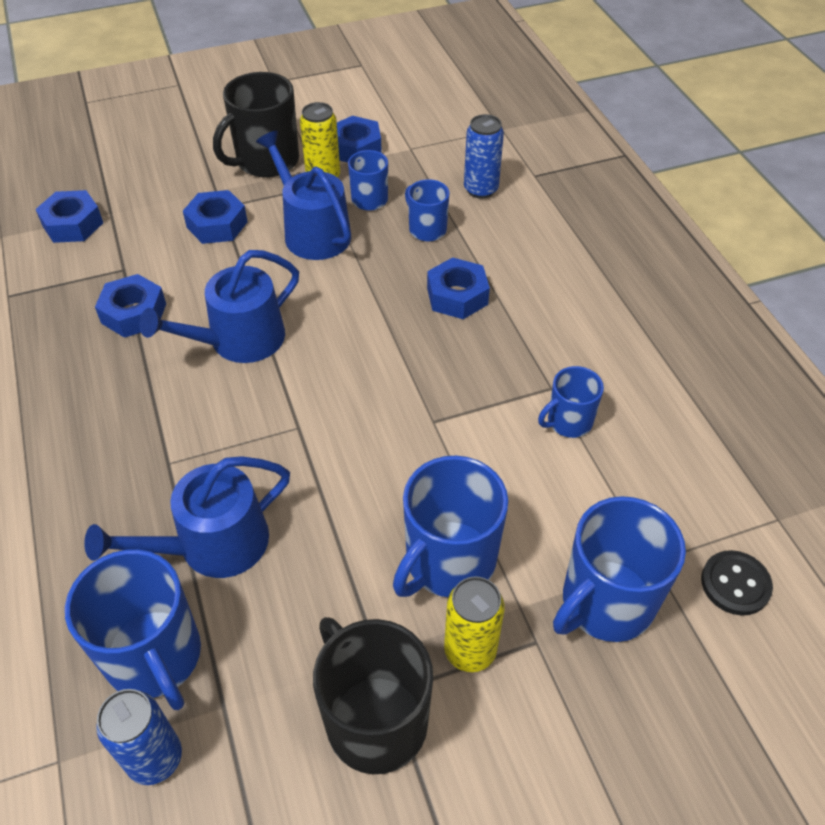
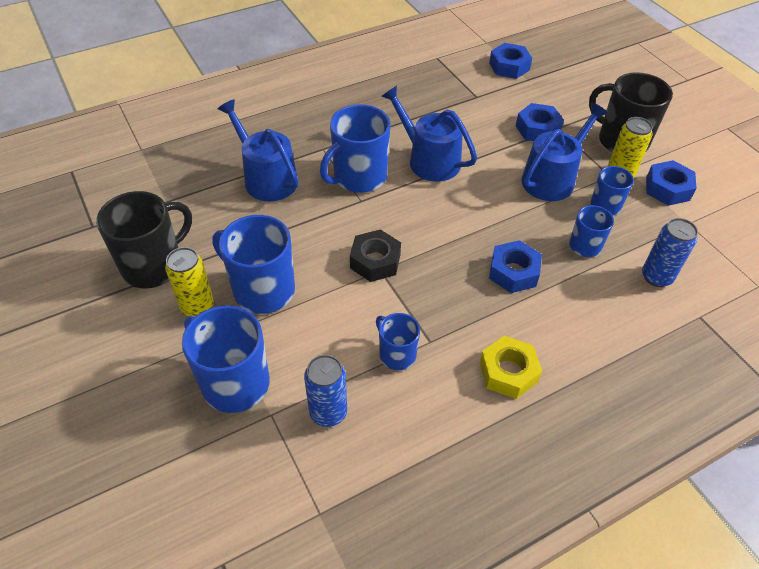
camera: 80 degrees right, 0 degrees up
blue mug [65,549,201,710] -> blue mug moved to [320,104,391,193]
blue nut [95,274,166,338] -> none
blue can [96,689,182,785] -> blue can moved to [304,355,347,427]
black button [701,550,773,616] -> none
none -> black nut [350,229,401,282]
none -> yellow nut [480,336,542,399]

